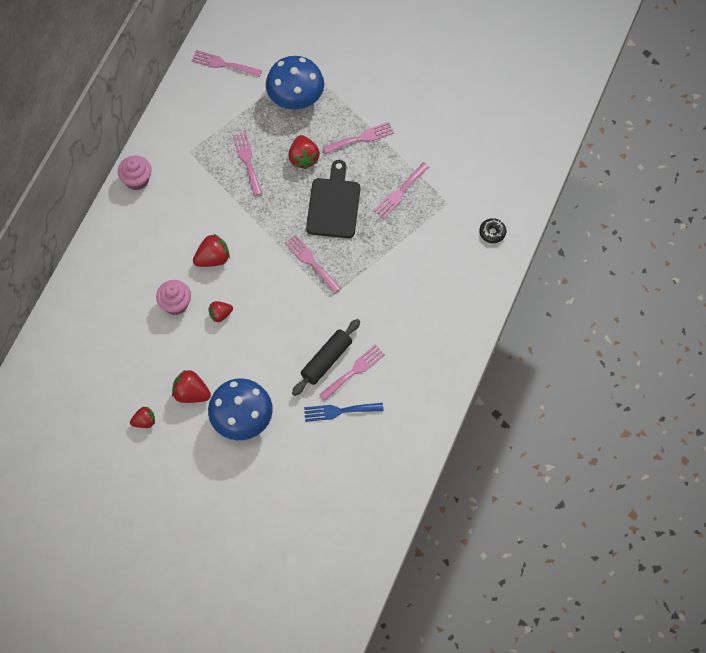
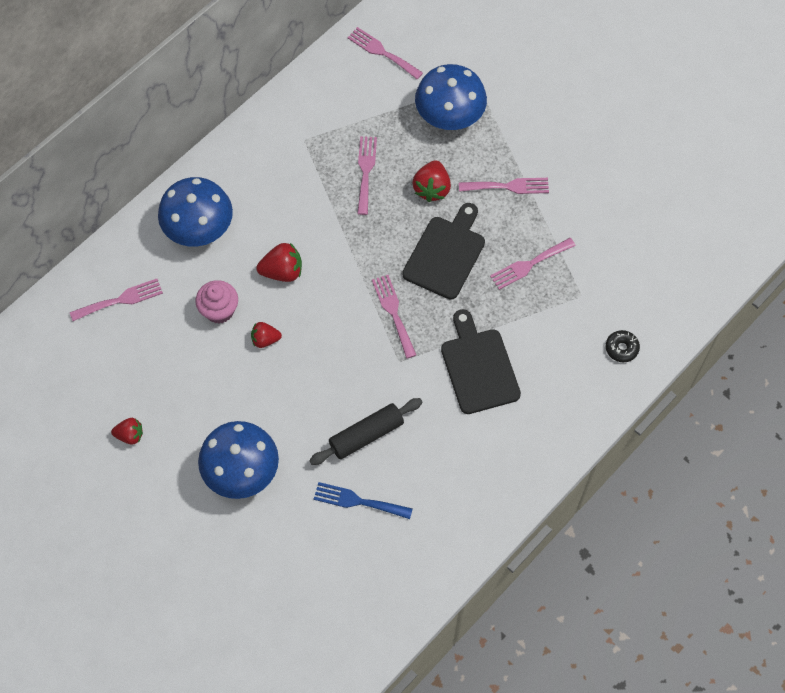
camera: 20 degrees right, 0 degrees up
pink cupcake [118,156,152,190] -> none
red strawberry [172,370,211,403] -> none
pink fork [319,345,385,401] -> pink fork moved to [70,279,163,321]
none -> blue mushroom [158,177,233,247]
none -> black cutting board [441,309,521,414]

